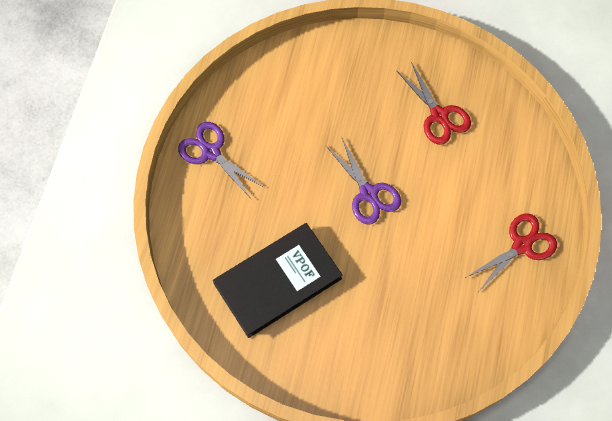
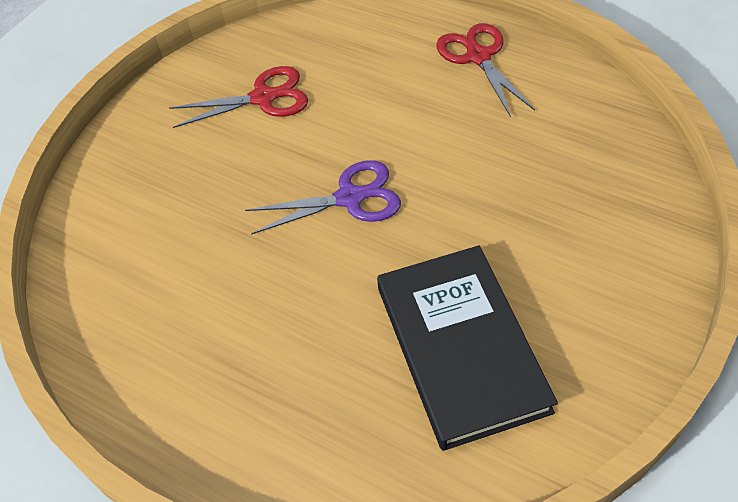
camera: 70 degrees left, 15 degrees down
purple scissors [178,122,264,198] -> none

